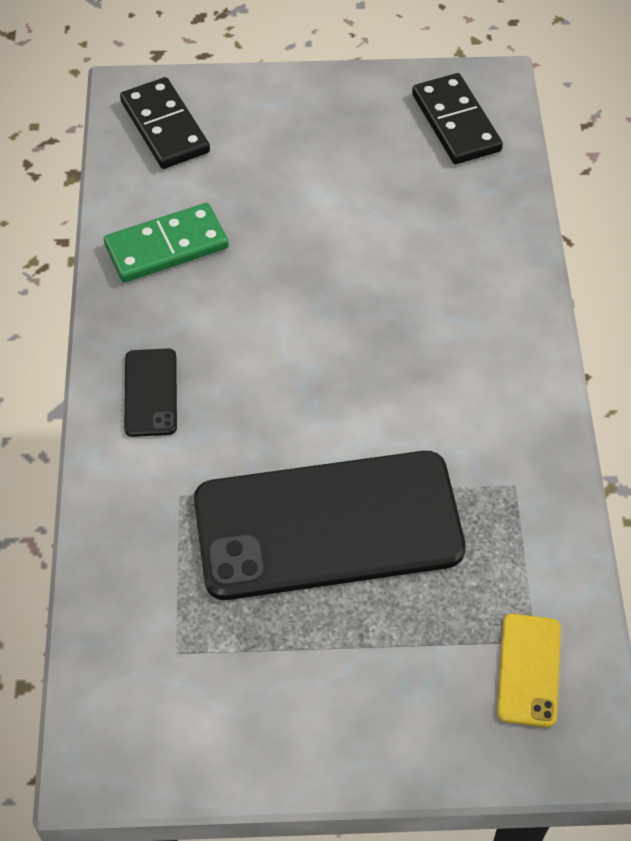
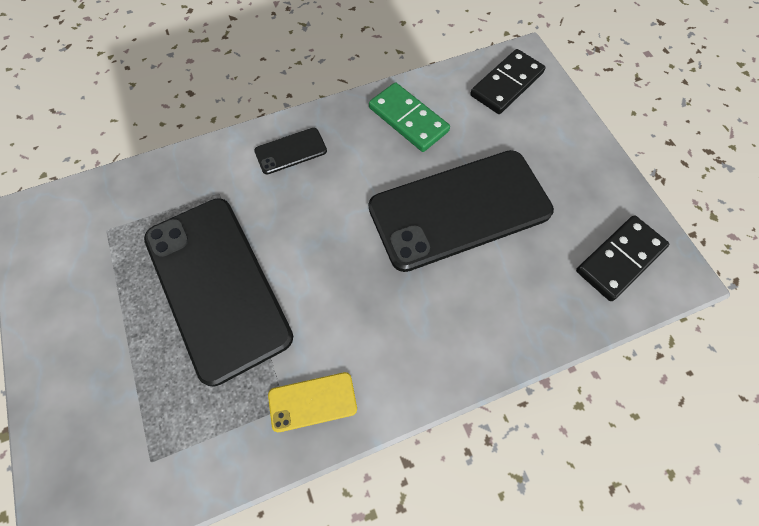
camera: 70 degrees right, 10 degrees up
yellow phone [497,614,561,727] -> yellow phone moved to [268,372,357,432]
none -> black phone [369,150,554,272]

